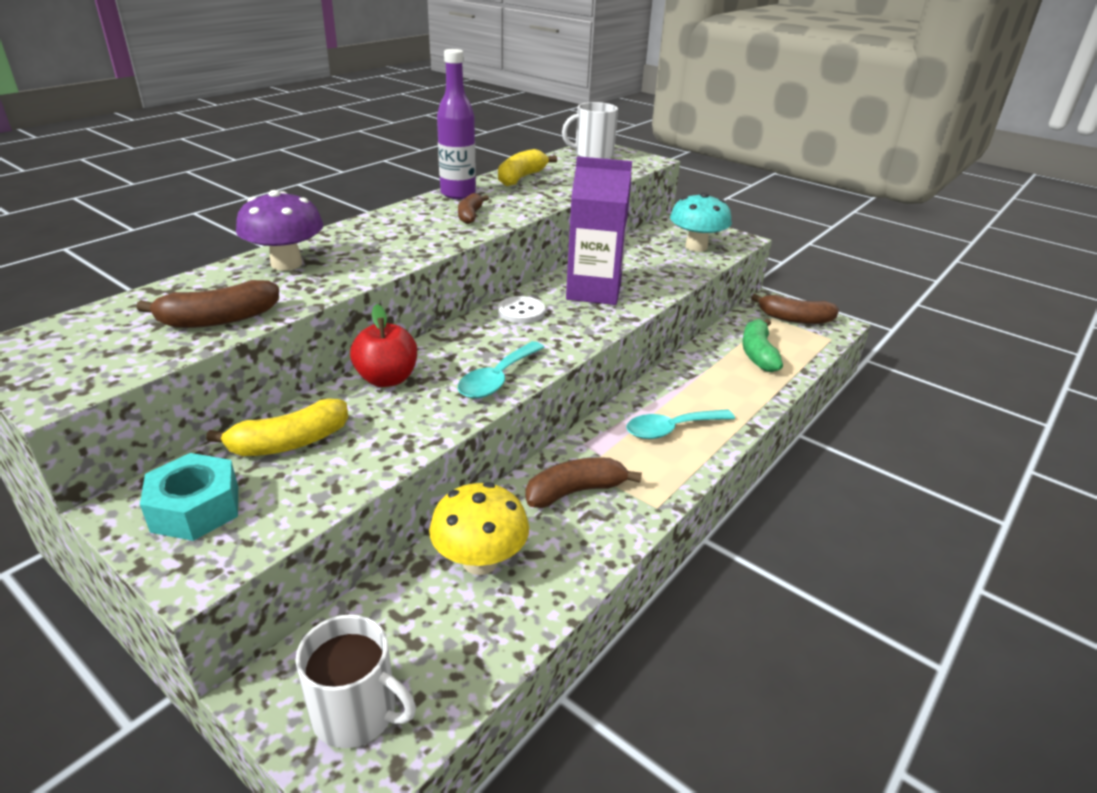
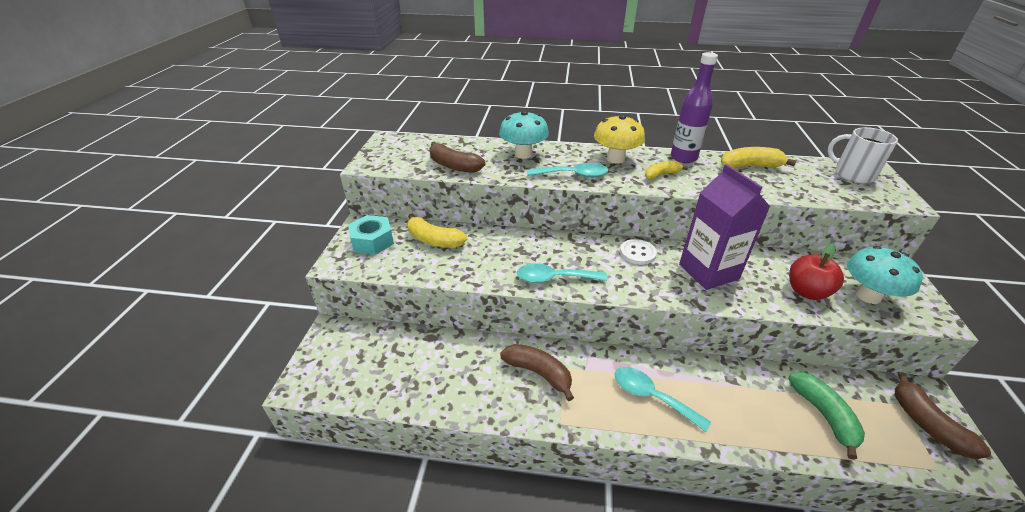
camera: 60 degrees right, 5 degrees up
purple mushroom [236,190,323,271] -> turquoise mushroom [499,111,549,159]
white mug [295,614,416,748] -> none
red apple [350,304,417,387] -> red apple moved to [789,244,844,300]
yellow mushroom [429,482,529,575] -> yellow mushroom moved to [594,115,645,164]
brown banana [458,193,489,224] -> yellow banana [645,161,688,179]
green banana [742,319,783,372] -> green banana turned 105 degrees clockwise [788,372,865,460]
none -> turquoise spoon [527,163,608,178]

